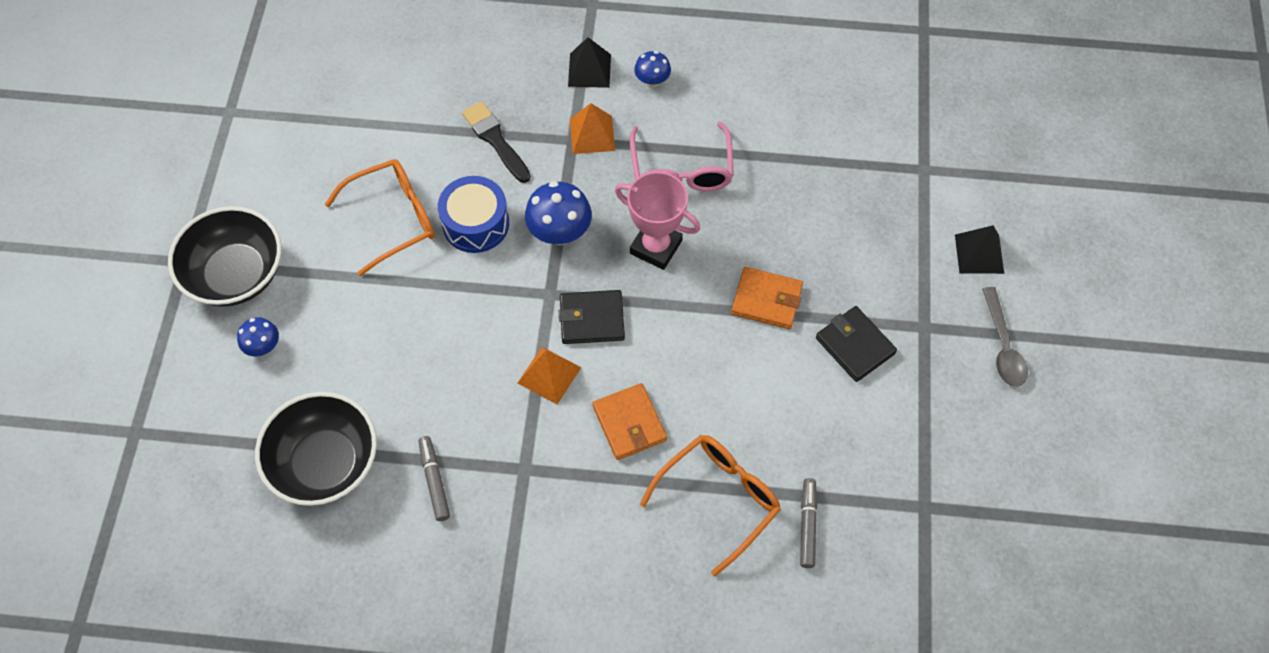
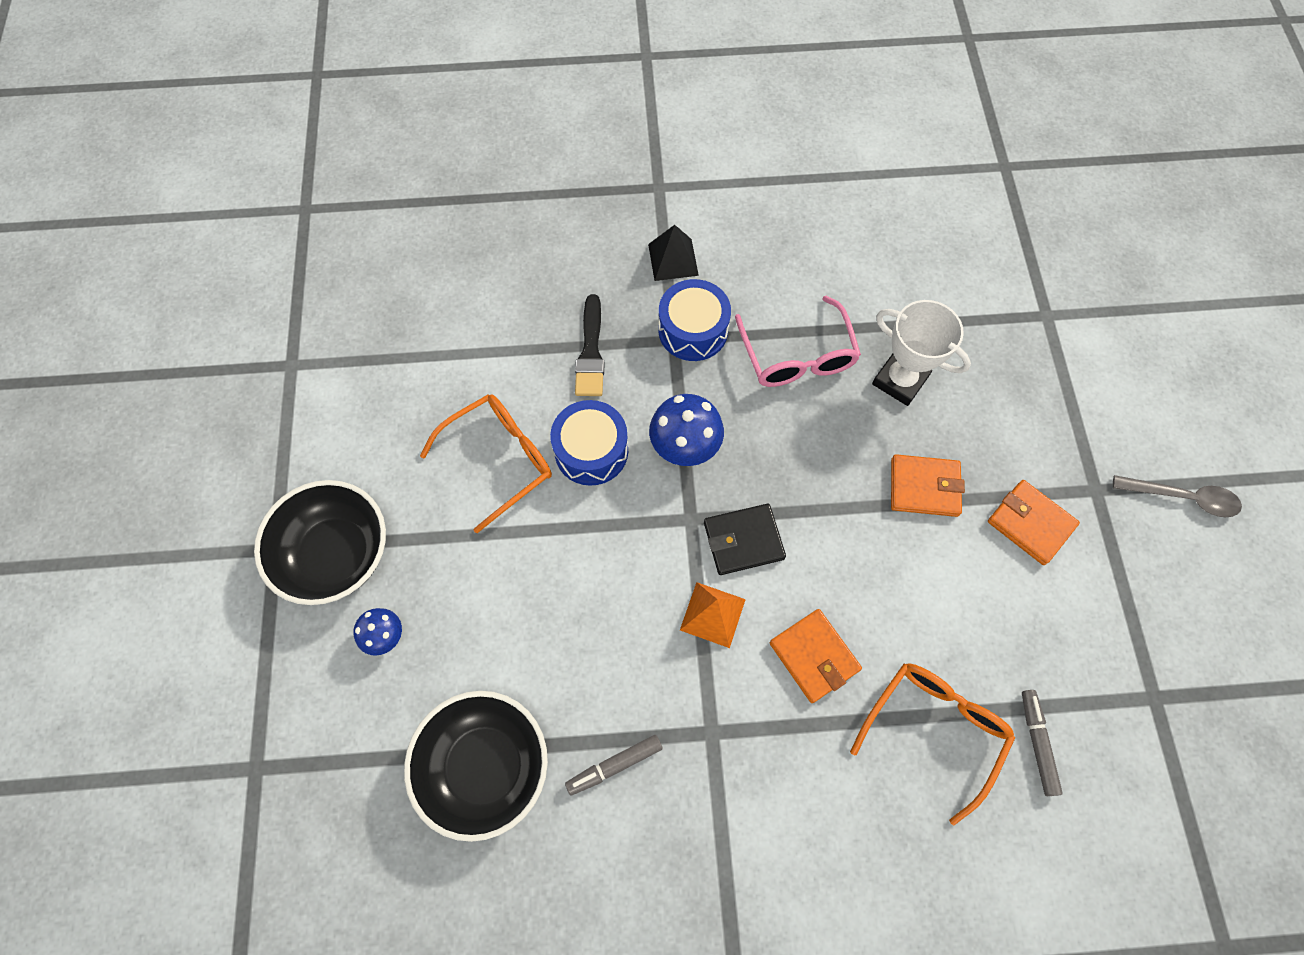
camera: 10 degrees left, 5 degrees up
grey marker [419,436,450,521] -> grey marker turned 90 degrees counterclockwise [565,735,663,795]
black brush [462,101,531,183] -> black brush turned 135 degrees counterclockwise [575,294,605,396]
orange pyramid [570,103,615,154] -> blue drum [658,279,731,361]
pink trophy [615,172,700,270] -> none
blue mushroom [634,51,671,88] -> none
black wallet [816,306,897,382] -> orange wallet [988,480,1080,565]
black pyramid [955,225,1004,274] -> none
grey spoon [982,287,1028,387] -> grey spoon turned 60 degrees counterclockwise [1113,475,1242,517]
none -> white trophy [872,300,971,406]

